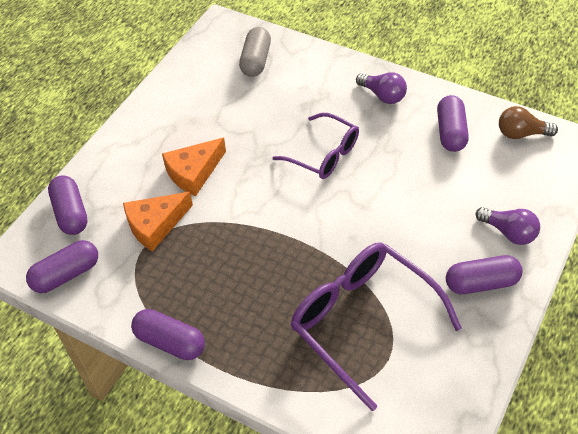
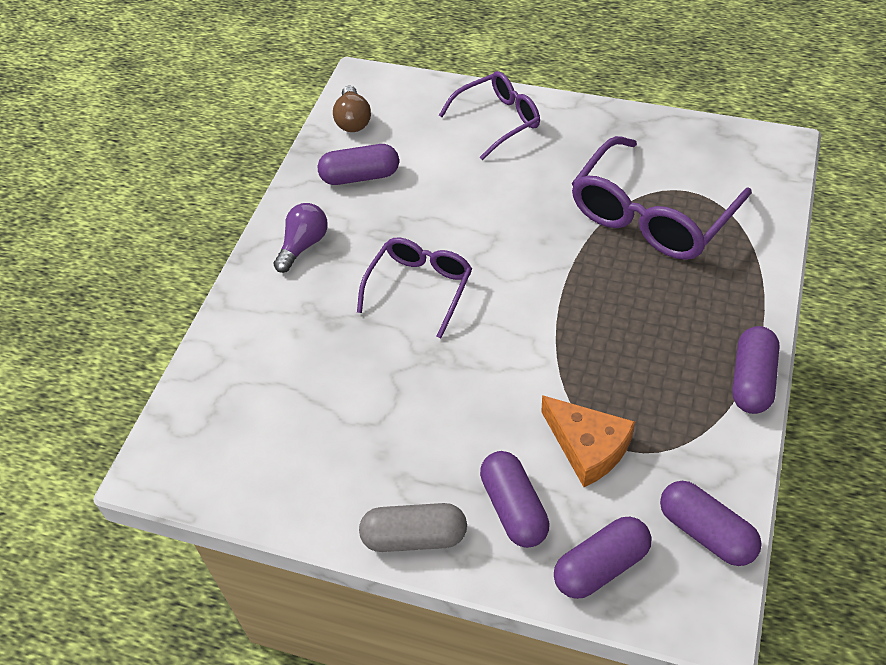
camera: 100 degrees left, 0 degrees up
orange cheese [162,138,226,196] -> none
grey capsule [239,27,271,77] -> grey capsule moved to [359,503,467,552]
purple capsule [446,255,523,294] -> purple capsule moved to [480,451,550,548]
purple light bulb [476,207,540,245] -> purple glasses [439,71,540,160]

